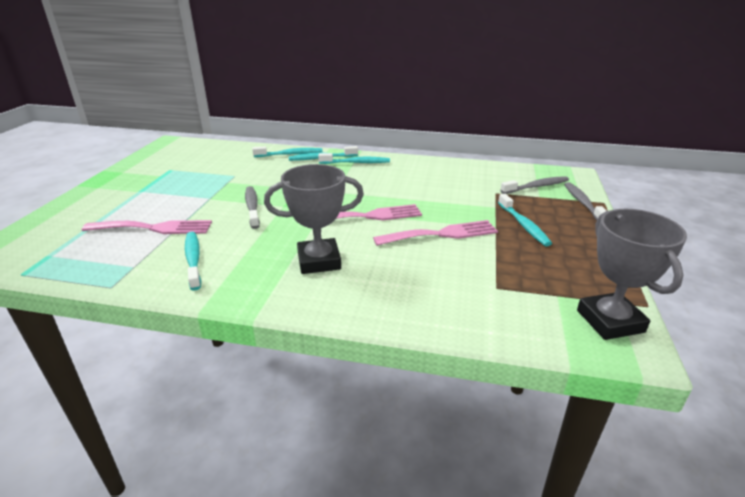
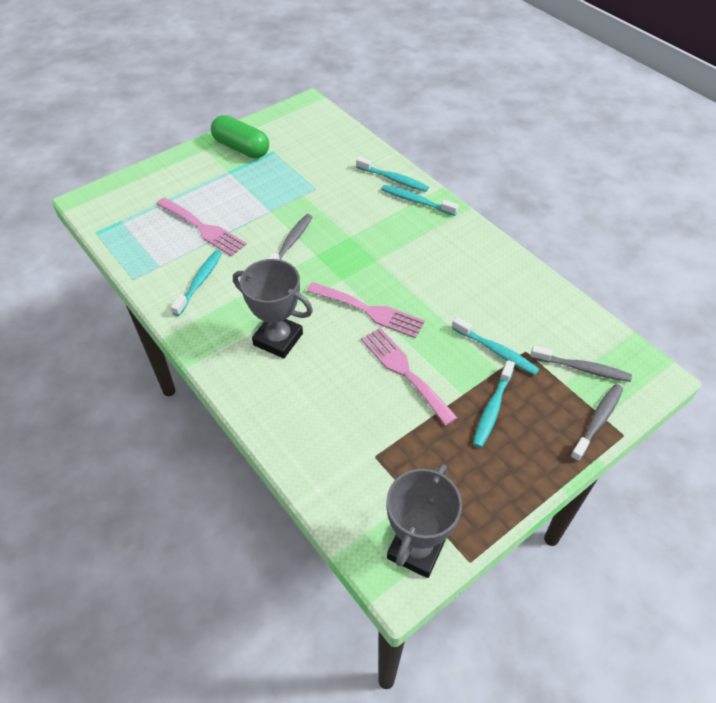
camera: 40 degrees right, 20 degrees up
turquoise toothbrush [318,153,390,164] -> turquoise toothbrush moved to [452,317,539,375]
pink fork [373,220,498,246] -> pink fork turned 150 degrees counterclockwise [361,328,458,426]
none -> green capsule [211,115,269,158]

